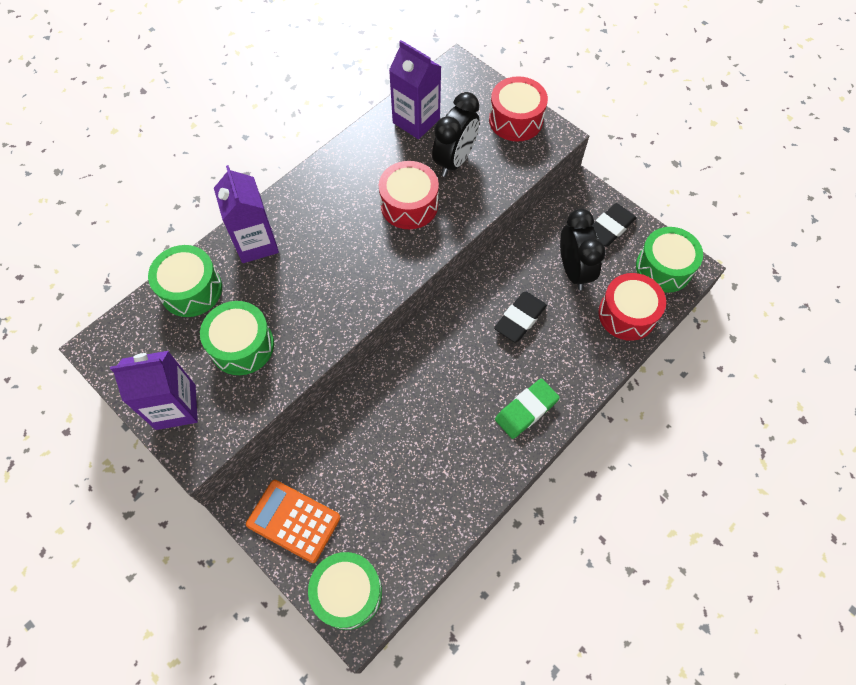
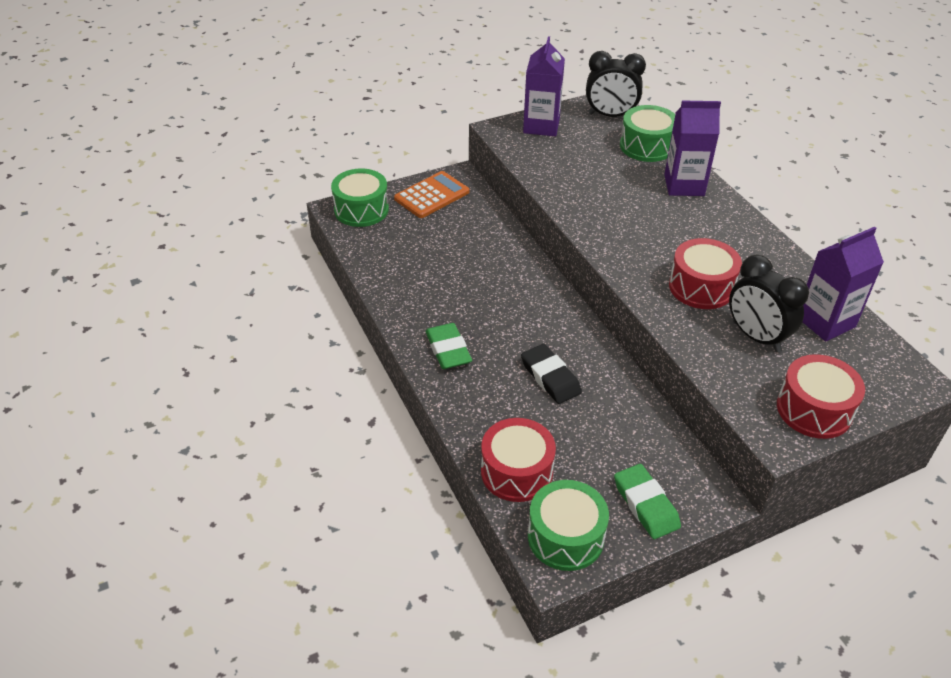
camera: 110 degrees right, 20 degrees down
green drum [200,301,274,375] -> none
black clock [560,209,606,290] -> black clock moved to [586,51,646,117]
black eraser [592,203,637,247] -> green eraser [614,464,681,539]

